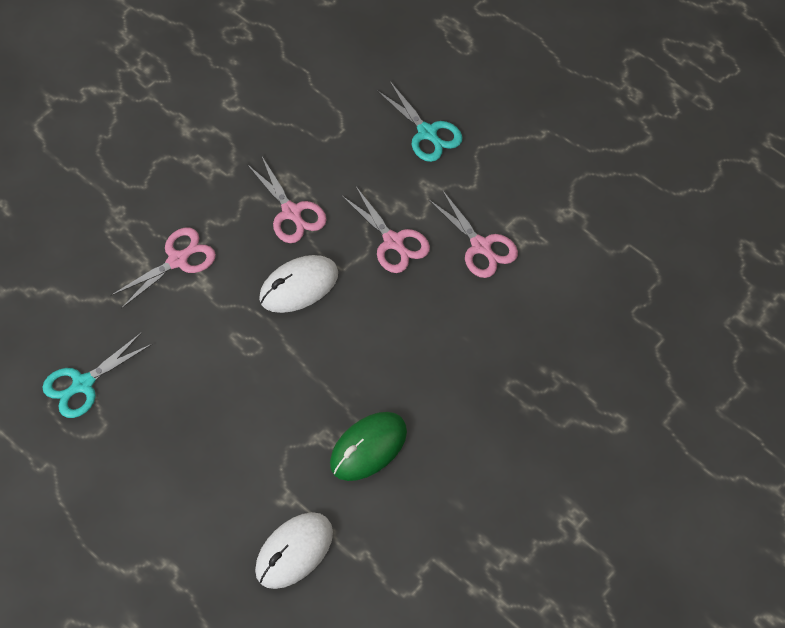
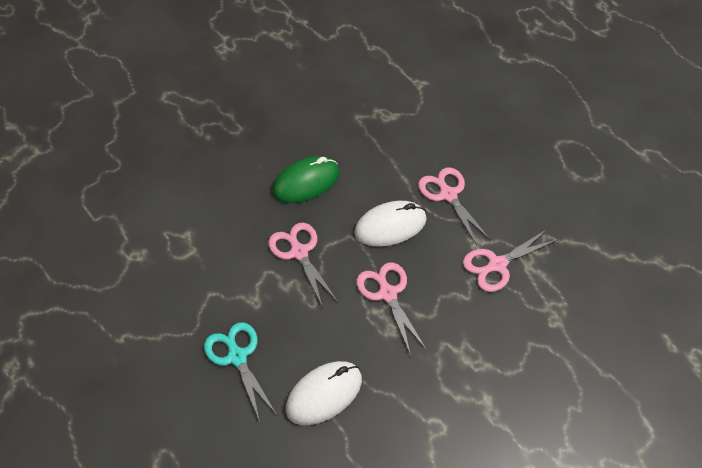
camera: 170 degrees left, 5 degrees down
turquoise scissors [42,332,152,418] -> none
white mouse [255,512,333,589] -> white mouse moved to [286,361,362,425]
green mouse [330,412,407,481] -> green mouse moved to [272,156,339,203]
pink scissors [428,190,518,278] -> pink scissors moved to [418,167,491,245]

